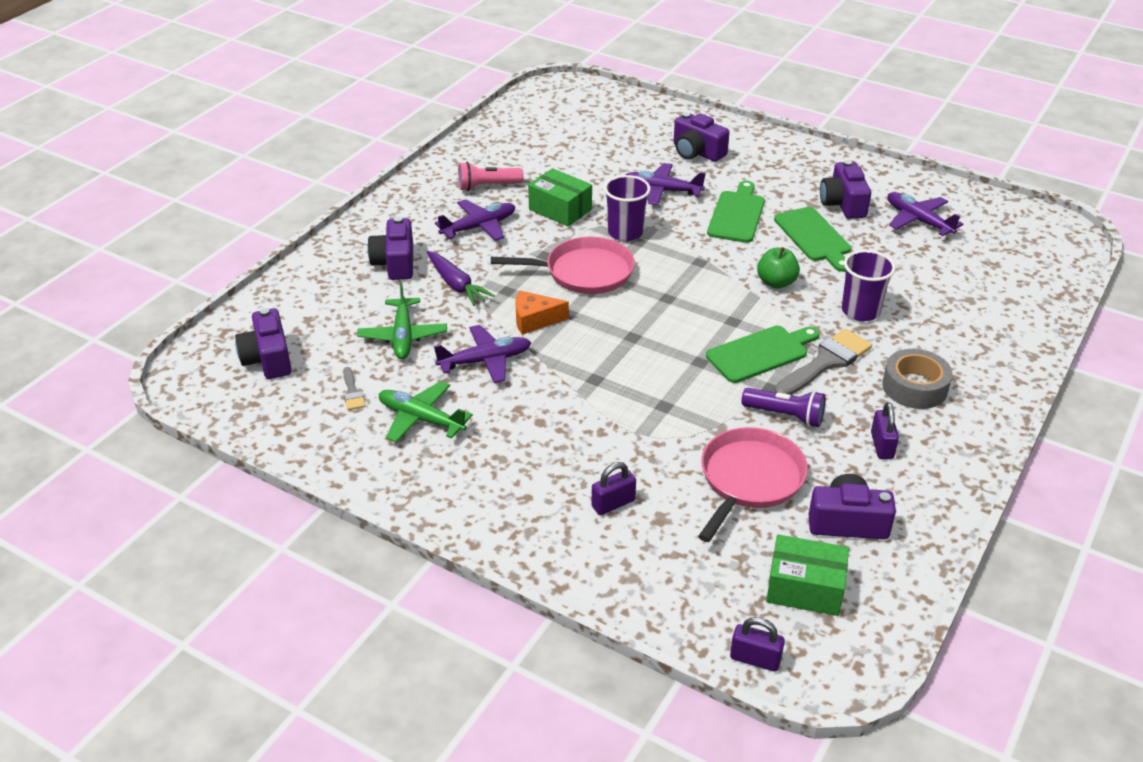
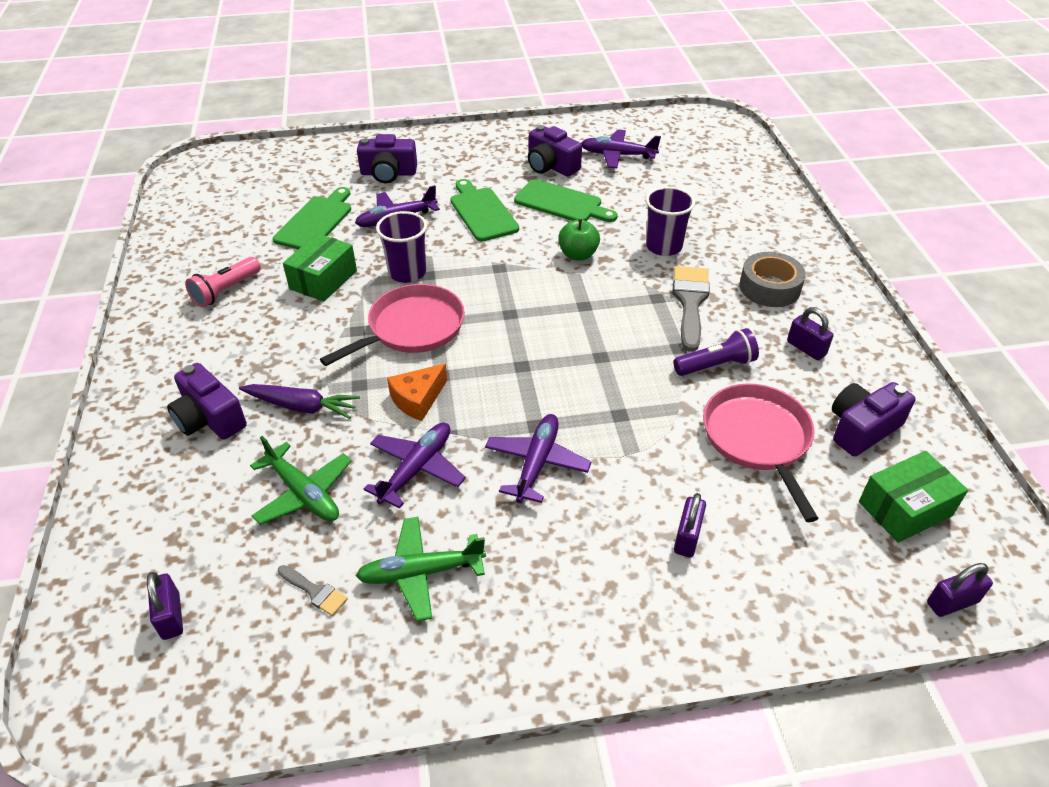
camera: 40 degrees left, 5 degrees up
purple camera [235,308,292,379] -> purple padlock [147,572,183,640]
purple plane [435,199,515,241] -> purple plane moved to [485,414,591,503]
green box [528,168,592,227] -> green box turned 60 degrees counterclockwise [283,233,357,302]
green cutting board [706,326,820,383] -> green cutting board moved to [273,187,351,249]

